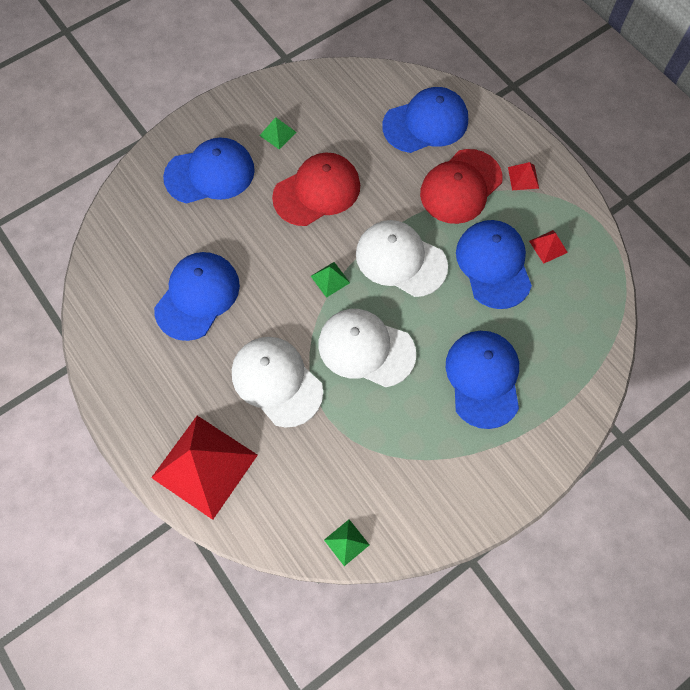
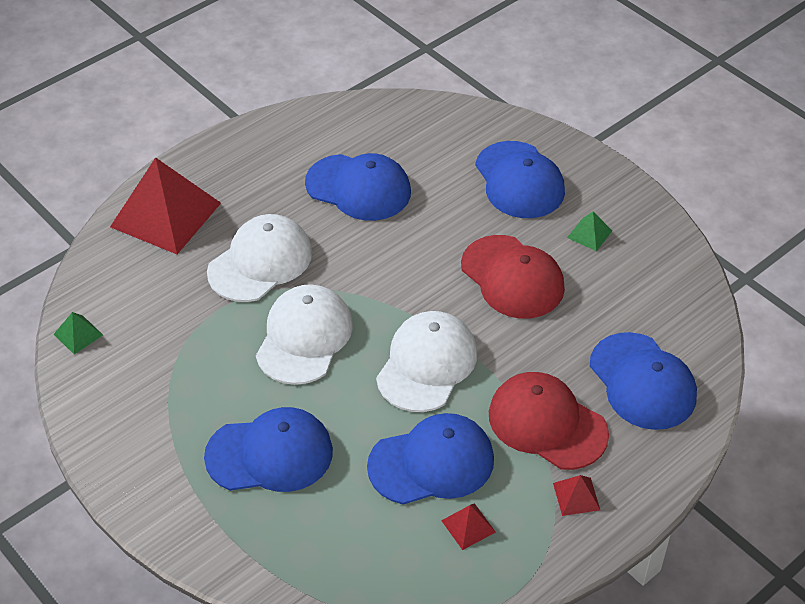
camera: 85 degrees right, 20 degrees down
green pyramid [311,262,350,298] -> none

